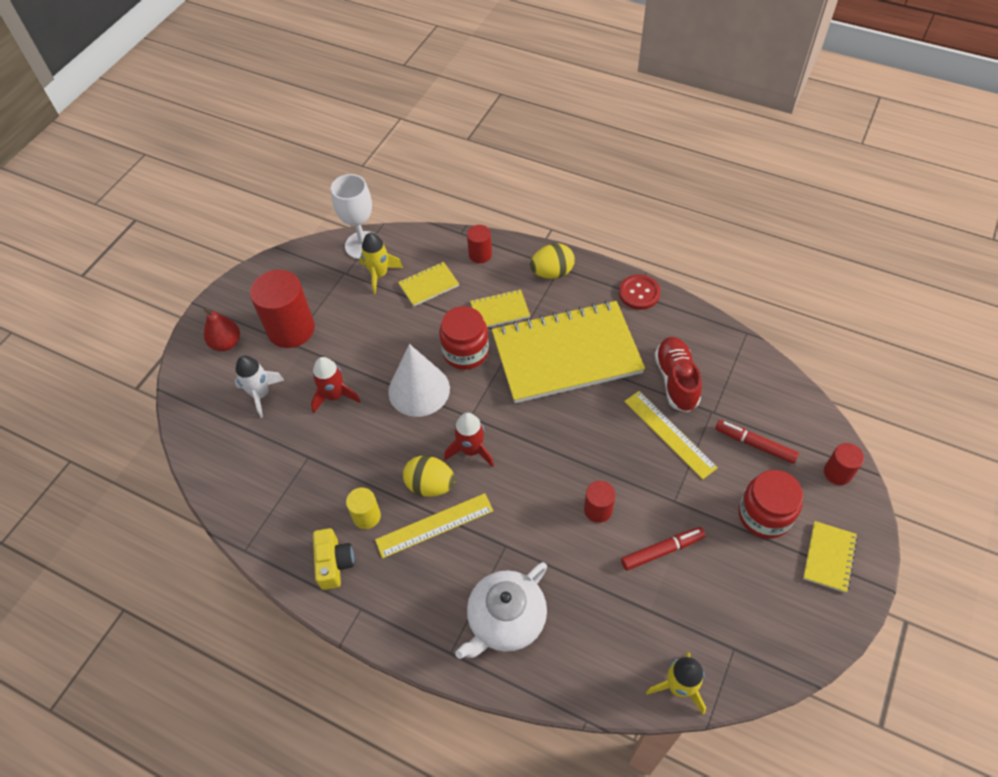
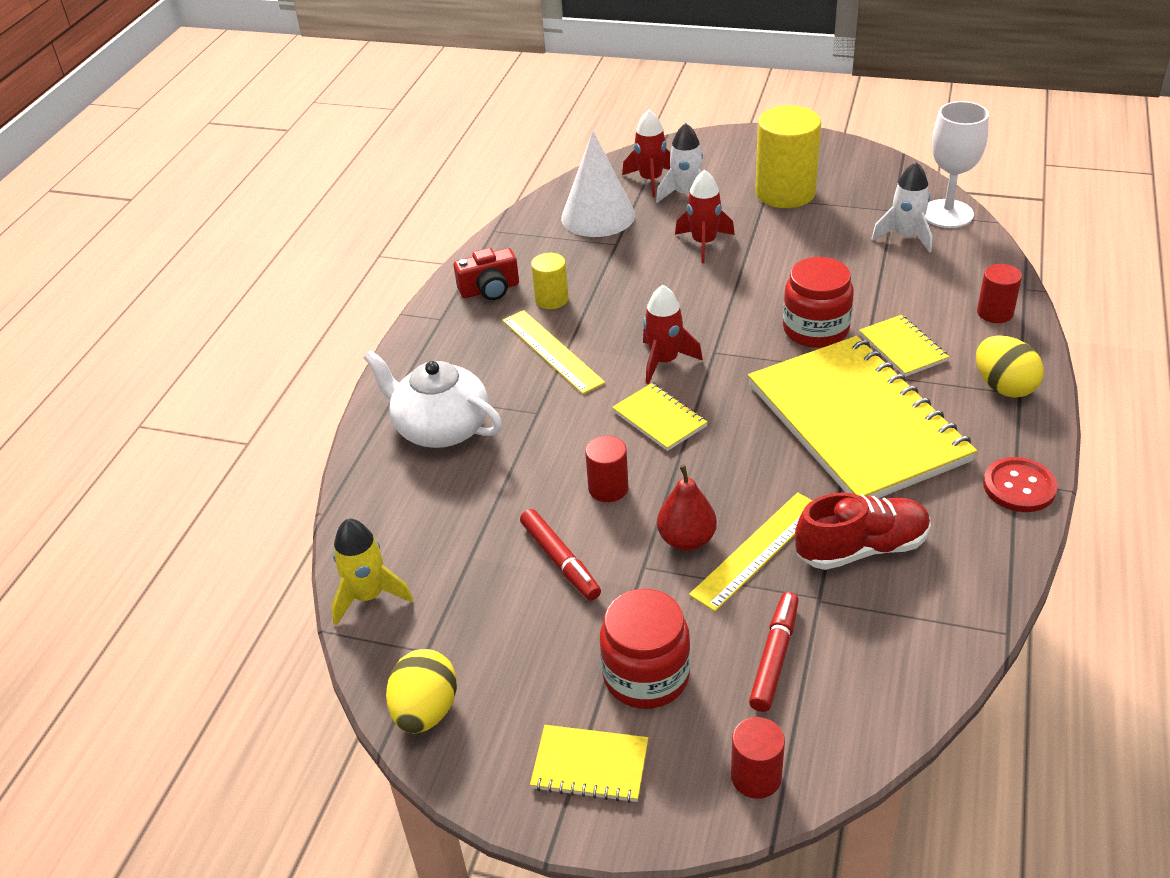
camera: 80 degrees right, 15 degrees down
red pear [203,307,240,351] -> red pear moved to [657,465,717,551]
red cylinder [250,270,315,348] -> yellow cylinder [755,105,821,208]
yellow camera [313,528,354,590] -> red camera [454,248,519,300]
yellow rocket [360,233,403,294] -> white rocket [871,162,932,253]
white cone [388,344,450,417] -> white cone moved to [561,131,635,237]
yellow notebook [398,262,459,307] -> yellow notebook moved to [612,383,708,451]
yellow egg [403,456,455,497] -> yellow egg moved to [386,649,457,733]
none -> red rocket [622,110,670,197]

